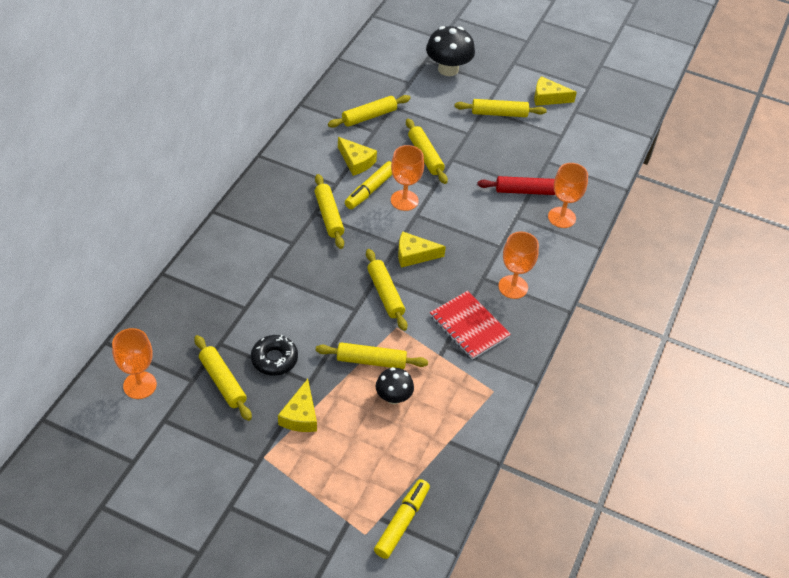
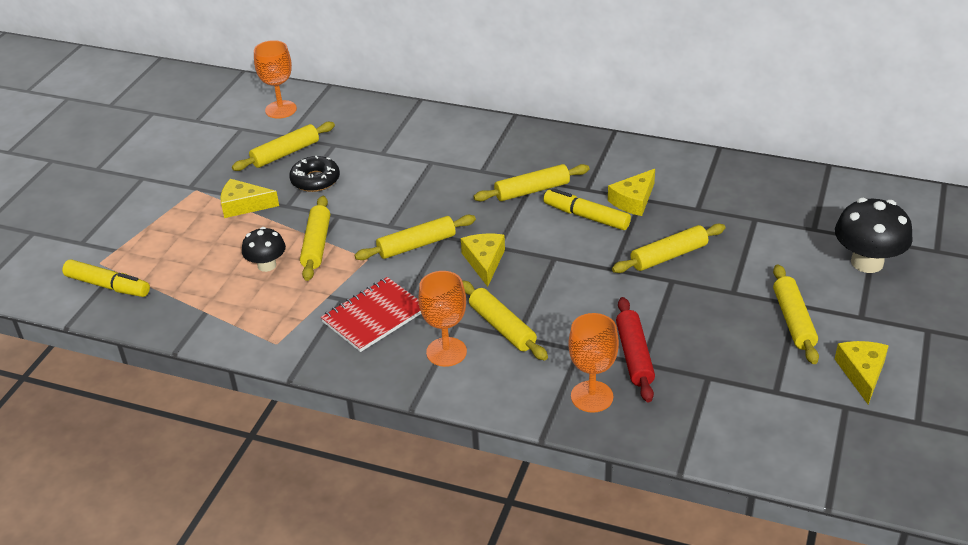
camera: 90 degrees right, 10 degrees down
yellow rolling pin [328,95,411,128] -> yellow rolling pin moved to [462,280,548,360]
orange goblet [391,145,424,211] -> none

